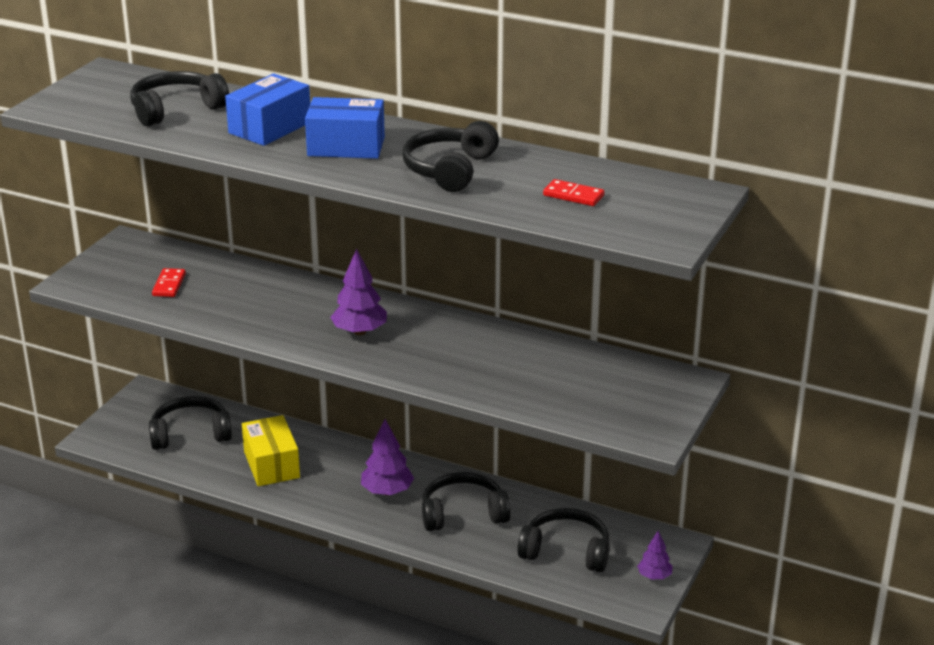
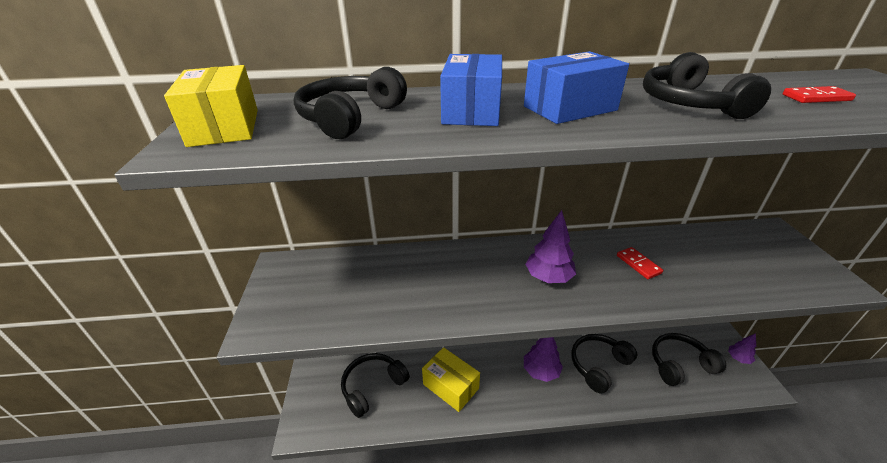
camera: 30 degrees left, 5 degrees up
red domino [152,268,186,297] -> red domino moved to [617,247,663,279]
none -> yellow box [164,65,258,147]

